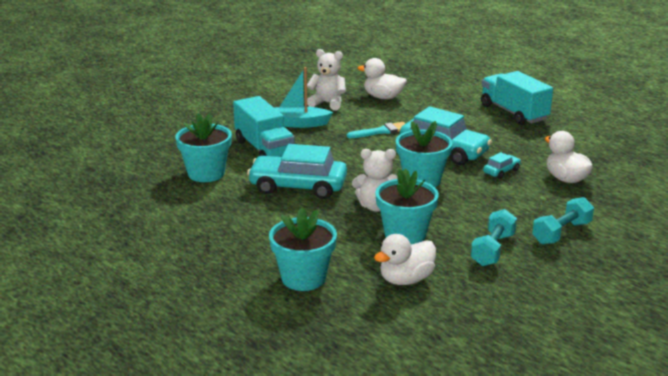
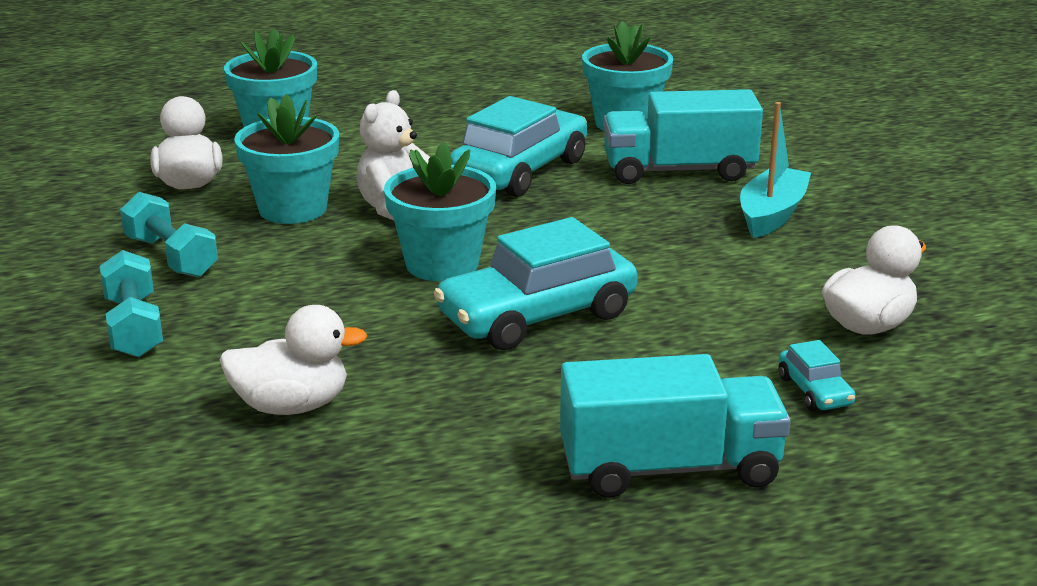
camera: 115 degrees right, 0 degrees up
white teddy bear [307,49,346,110] -> none
turquoise brush [347,122,405,138] -> none
turquoise car [483,152,521,179] -> turquoise car moved to [779,340,856,411]

